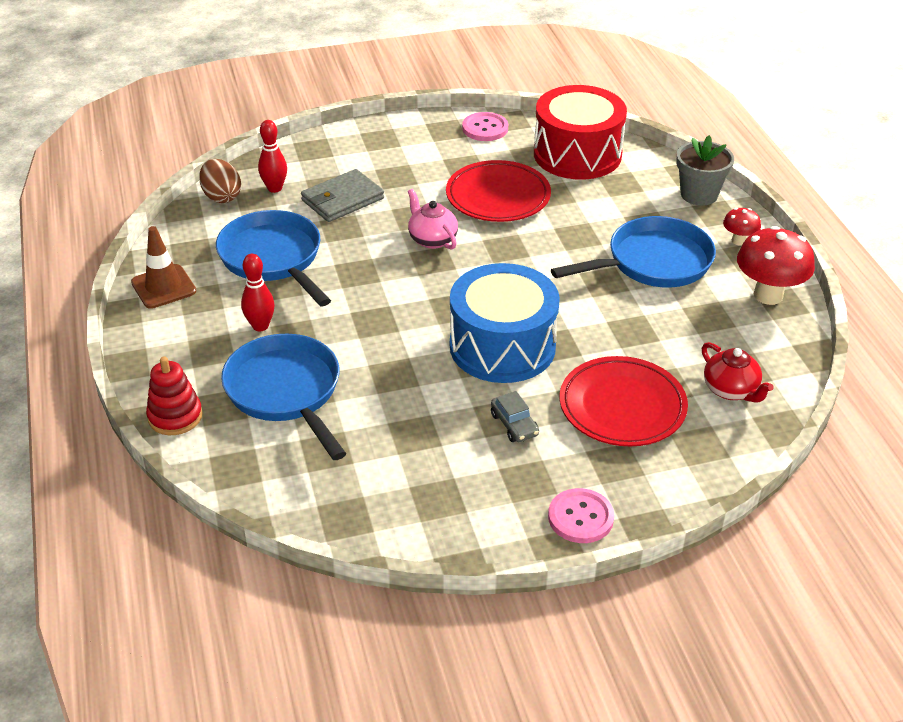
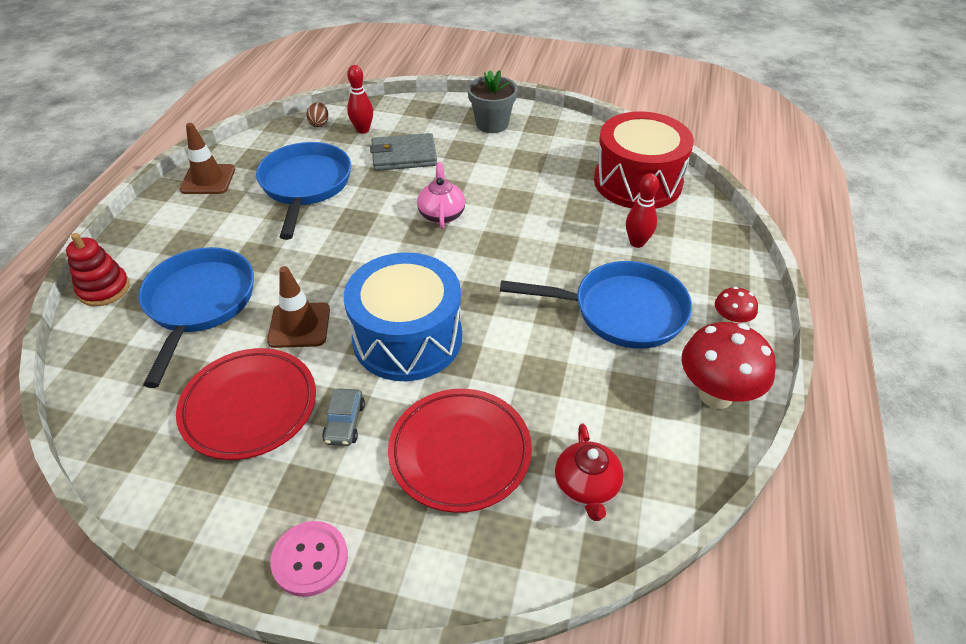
camera: 30 degrees right, 5 degrees up
brown egg [199,159,241,203] -> brown egg [306,102,329,127], size x0.63
red bowling pin [241,254,275,331] -> red bowling pin moved to [626,173,659,248]
red plate [446,160,551,222] -> red plate moved to [176,348,316,460]
pink button [462,112,508,141] -> none
grey flower pot [676,135,734,206] -> grey flower pot moved to [467,70,518,133]
none -> brown traffic cone [267,266,330,348]

